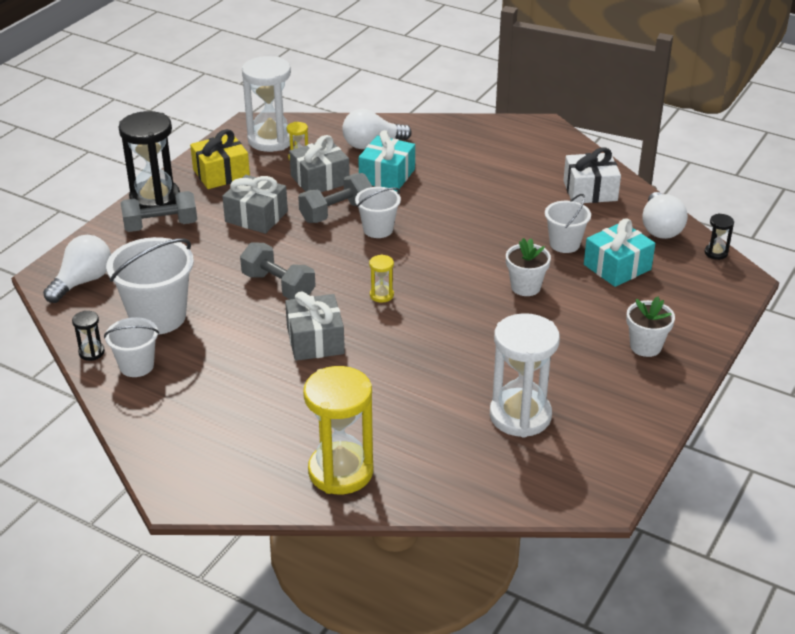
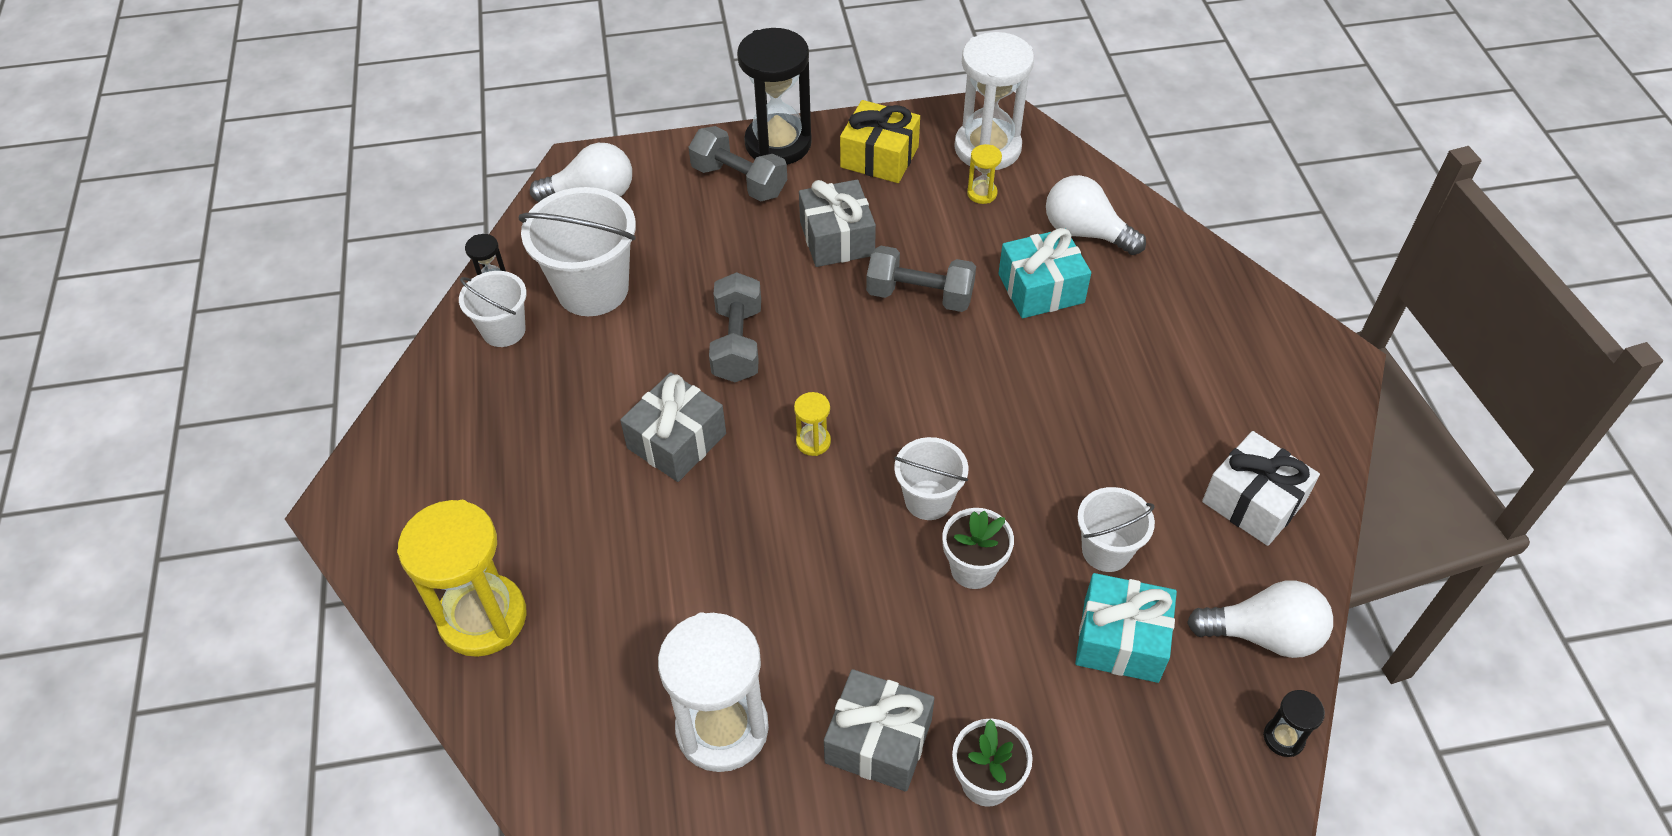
camera: 50 degrees right, 15 degrees up
grey gift [289,135,350,192] -> grey gift moved to [824,669,934,792]
white bucket [355,187,401,238] -> white bucket moved to [894,437,968,520]
white light bulb [642,192,688,239] -> white light bulb turned 135 degrees counterclockwise [1187,581,1333,658]

